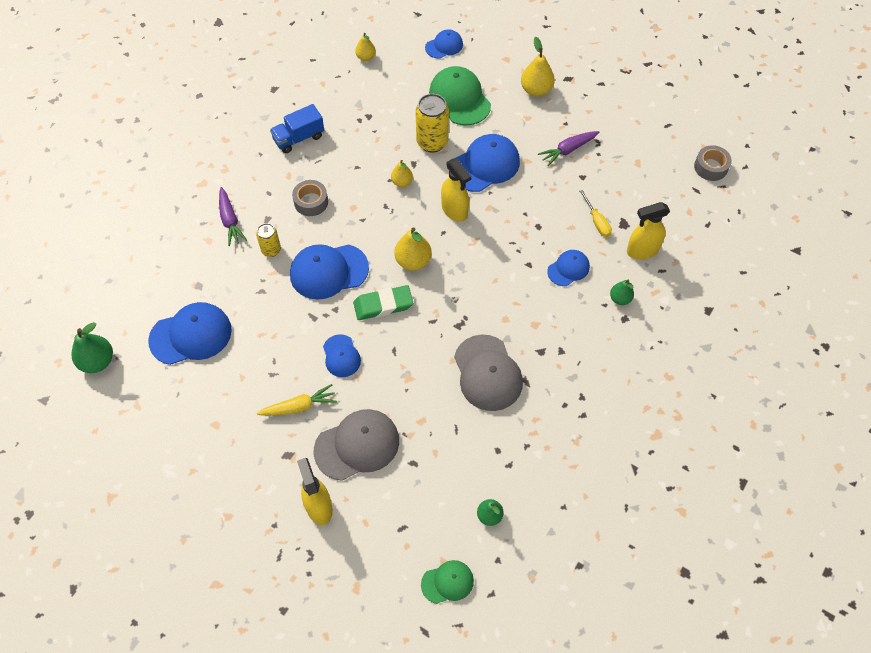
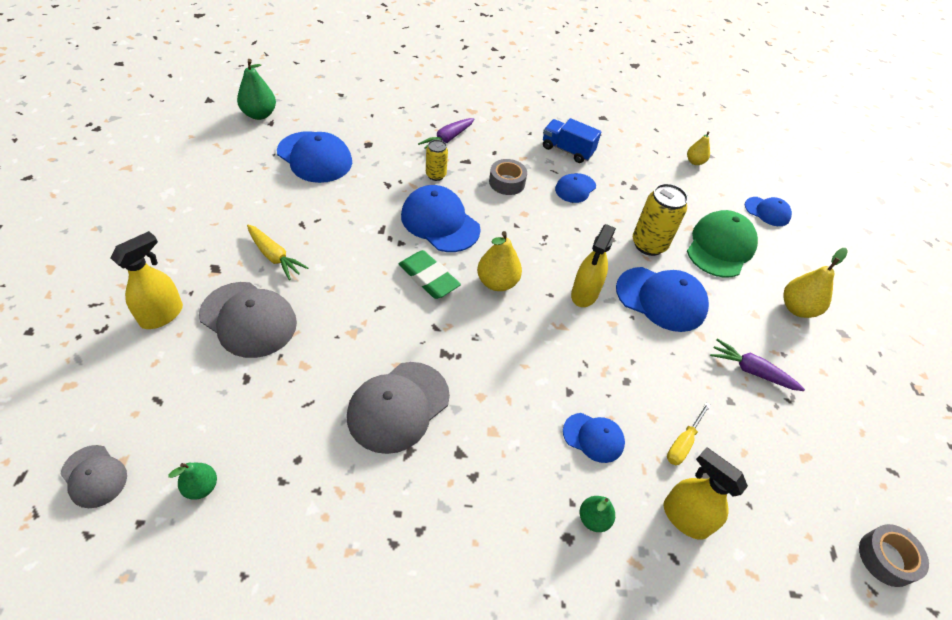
camera: 55 degrees right, 10 degrees down
blue cap [323,334,361,377] -> blue cap moved to [555,173,596,203]
yellow pear [391,160,413,187] -> none
green cap [421,560,474,604] -> grey cap [60,445,127,508]

